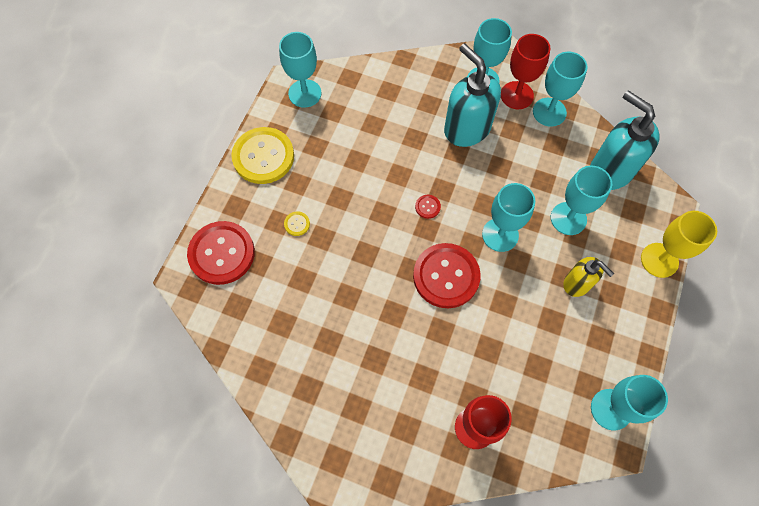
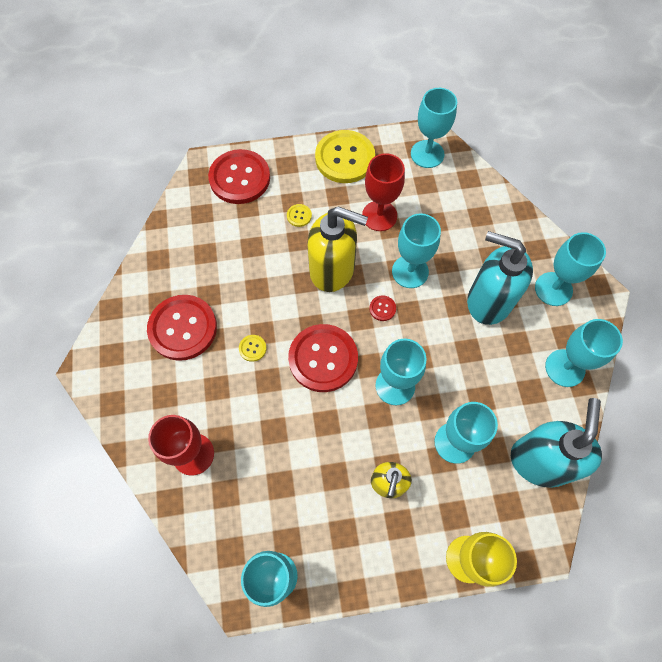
camera: 60 degrees right, 0 degrees up
turquoise soap dispenser [444,43,501,147] -> turquoise soap dispenser turned 90 degrees counterclockwise [467,231,533,325]
red goblet [501,34,551,109] -> red goblet moved to [362,153,405,231]
none -> red button [147,295,217,361]
none -> yellow button [239,335,267,362]
none -> yellow soap dispenser [307,206,368,292]
none -> turquoise goblet [392,213,441,288]

